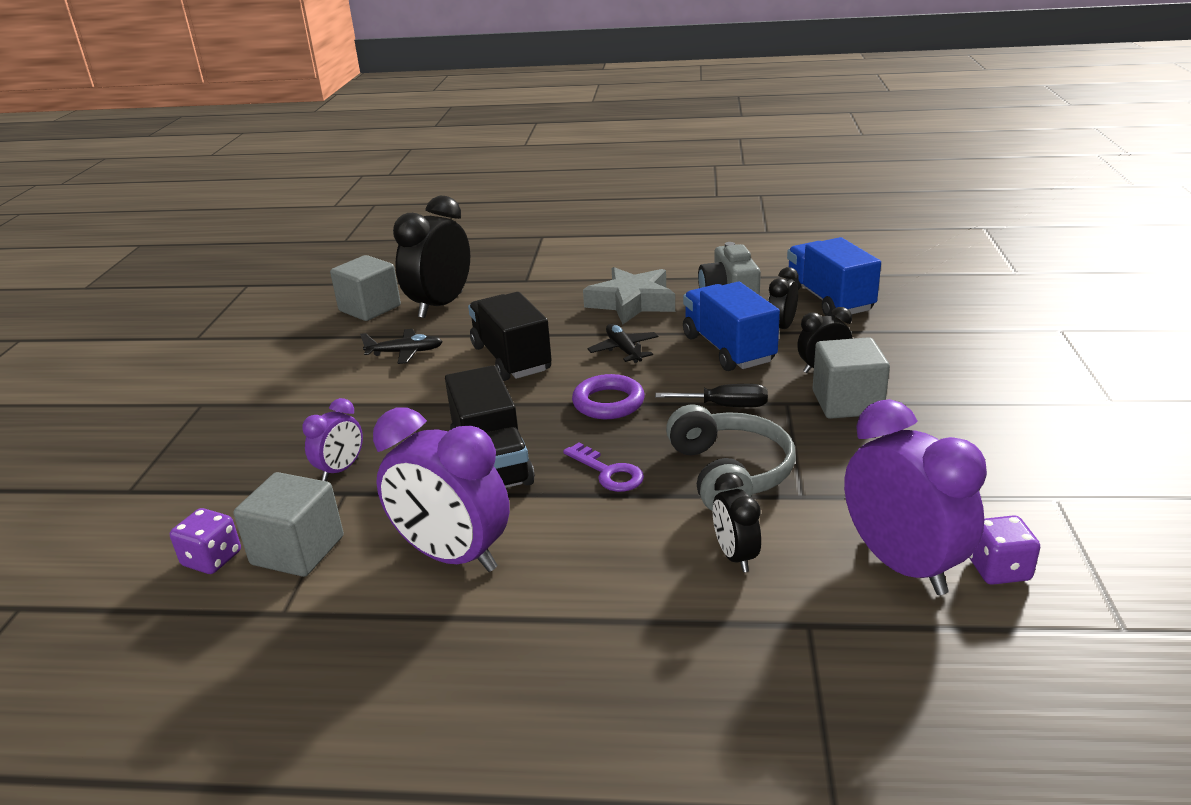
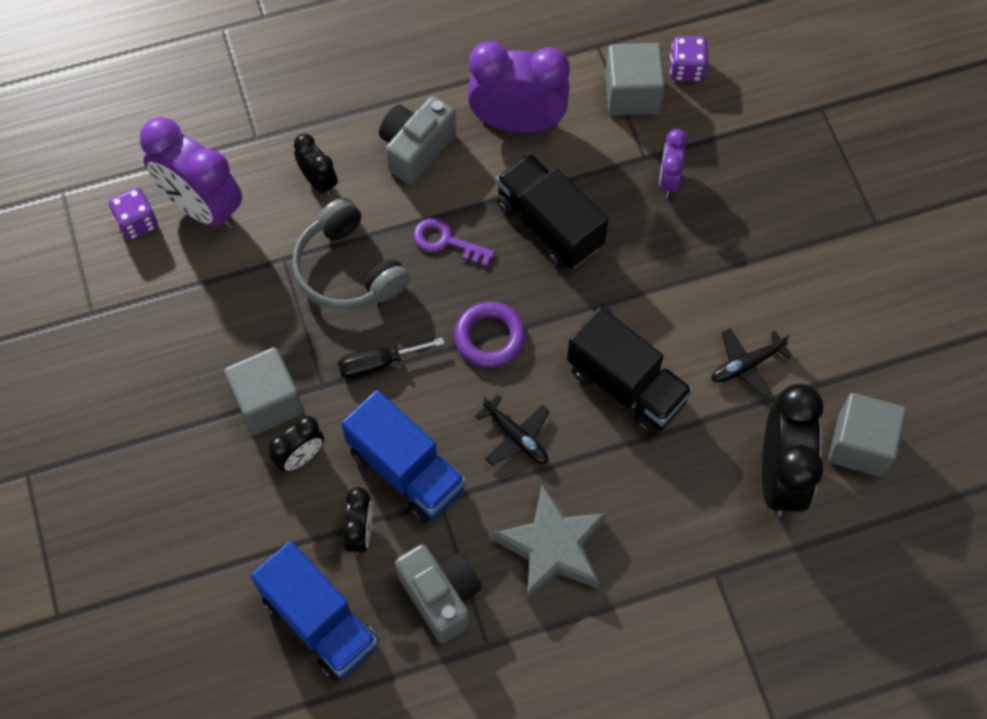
camera: 155 degrees right, 35 degrees up
none -> grey camera [379,96,456,185]

